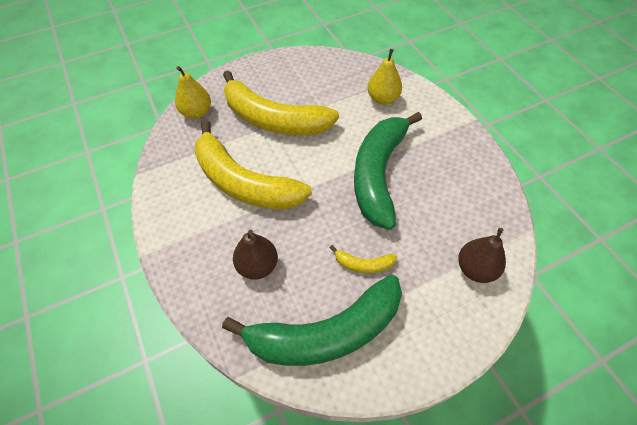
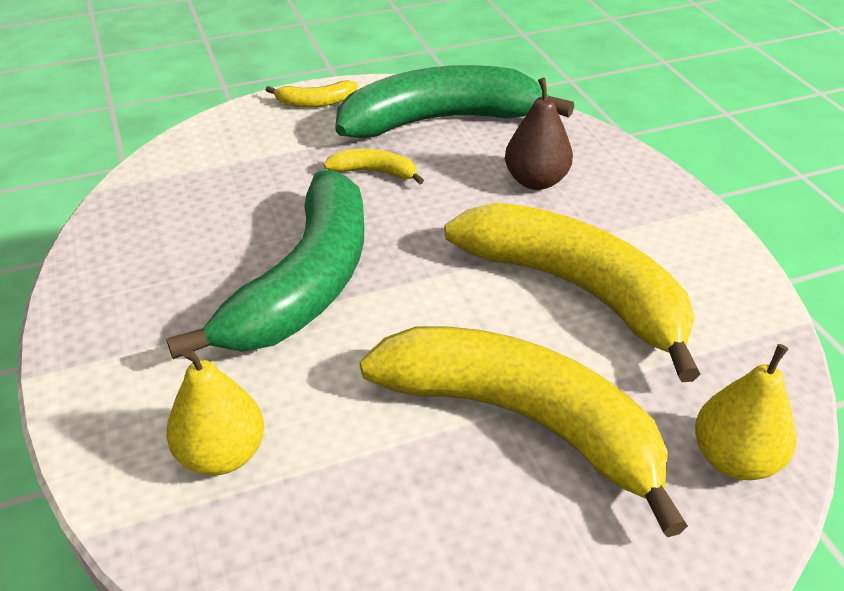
camera: 175 degrees left, 15 degrees down
brown pear [458,228,506,283] -> none
none -> yellow banana [266,80,357,107]

